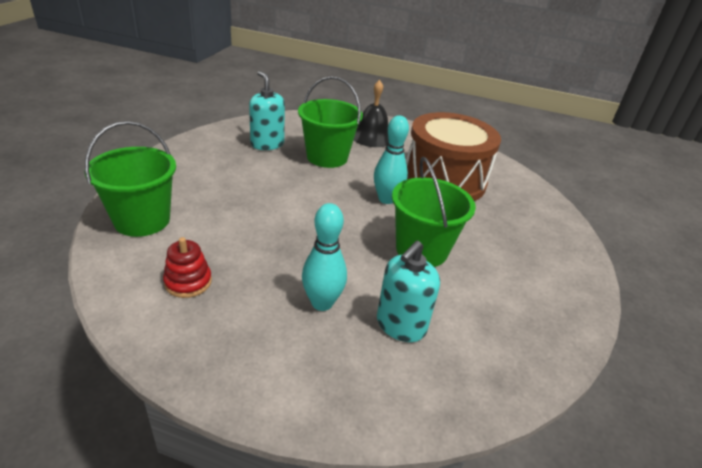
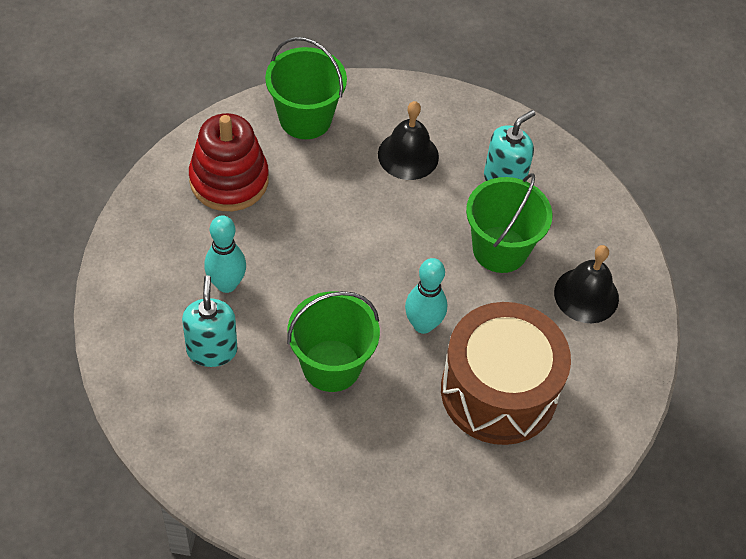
camera: 80 degrees right, 20 degrees up
red stacking toy [163,237,212,298] -> red stacking toy [189,113,269,211], size x1.92
turquoise soap dispenser [377,241,440,342] -> turquoise soap dispenser turned 60 degrees clockwise [182,275,237,367]
none -> black bell [378,101,439,180]

